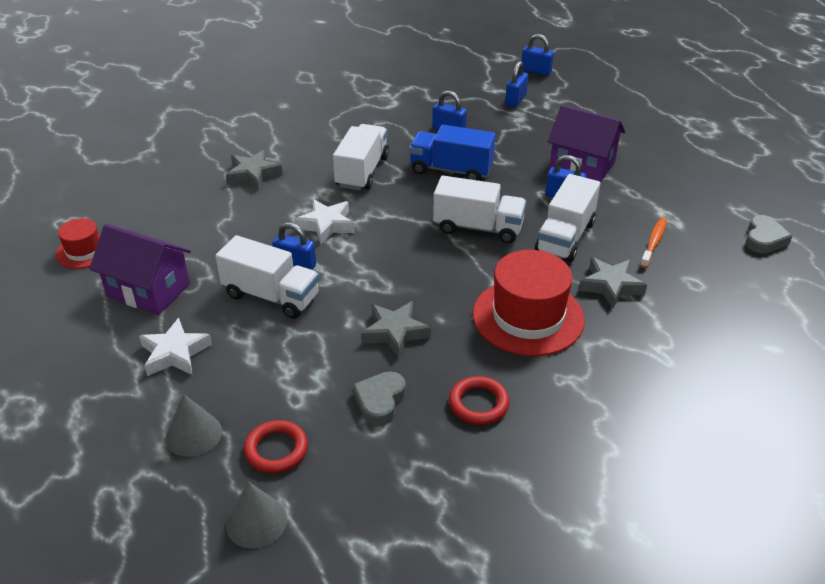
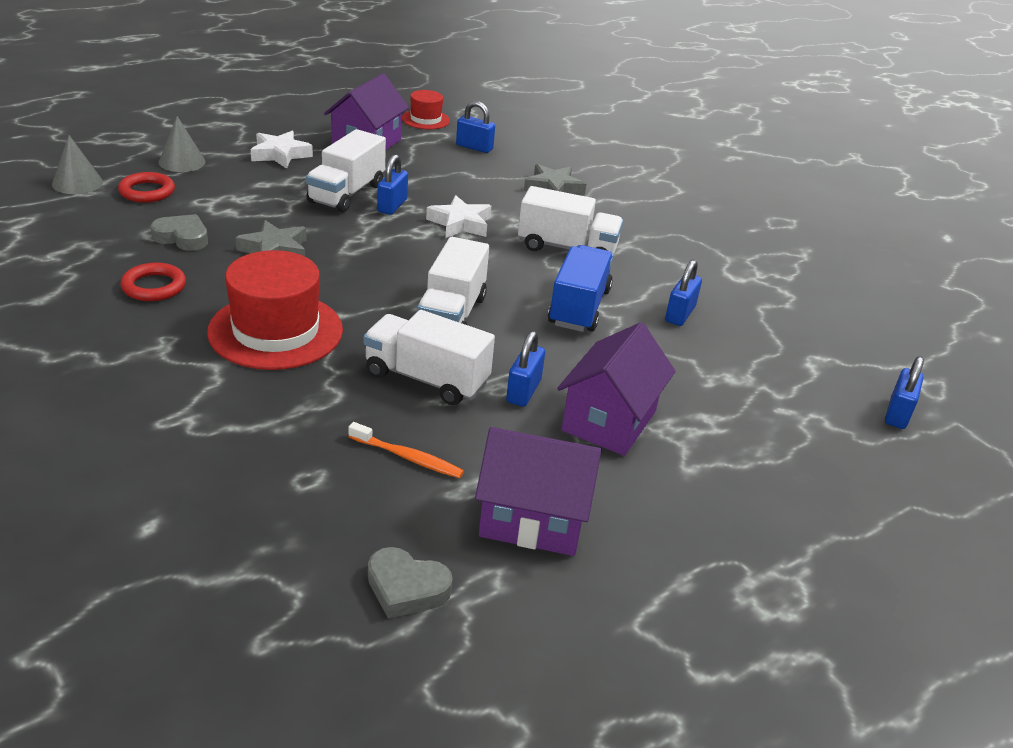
camera: 85 degrees right, 5 degrees down
blue padlock [505,61,528,107] -> blue padlock moved to [456,101,495,153]
grey star [579,257,647,309] -> none
none -> purple house [475,427,602,556]

